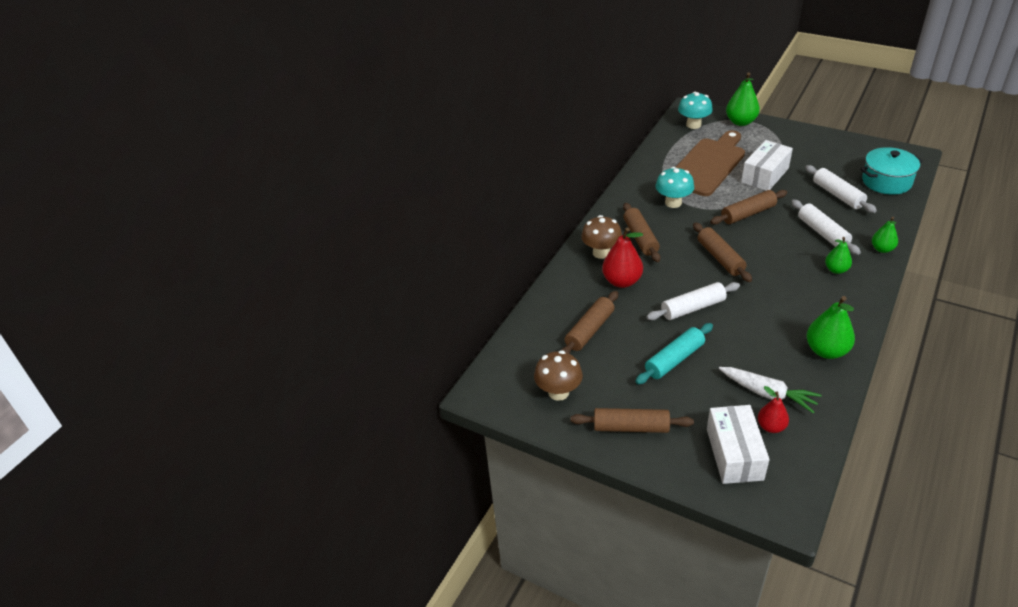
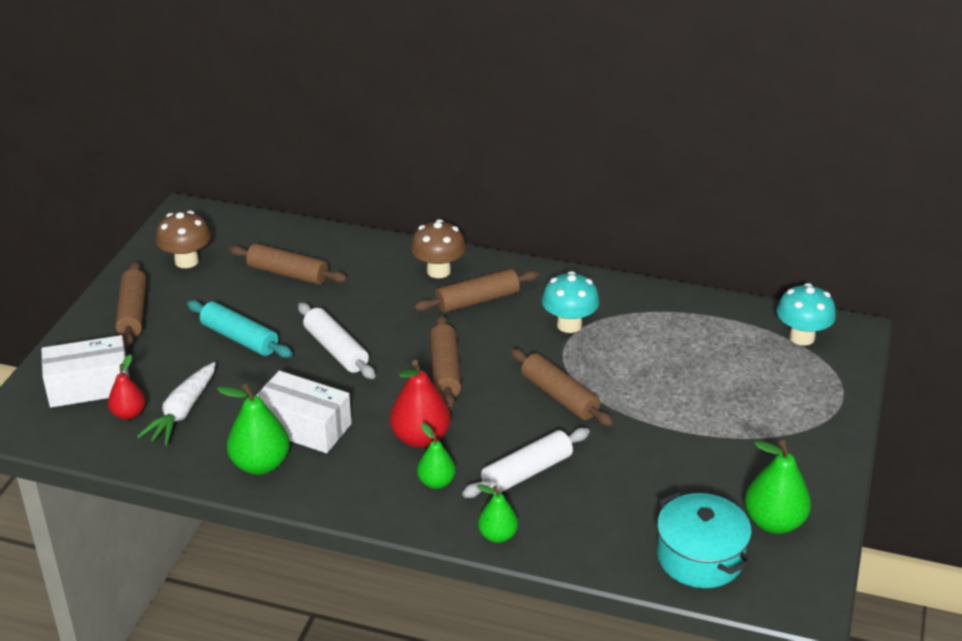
camera: 75 degrees right, 5 degrees down
red pear [602,228,643,288] -> red pear moved to [390,360,451,448]
brown cutting board [676,130,745,196] -> none
brown rolling pin [693,222,752,282] -> brown rolling pin turned 60 degrees counterclockwise [430,315,461,410]
green pear [726,72,760,126] -> green pear moved to [745,440,811,534]
white box [741,140,793,191] -> white box moved to [256,371,351,453]
white rolling pin [805,165,877,213] -> none

